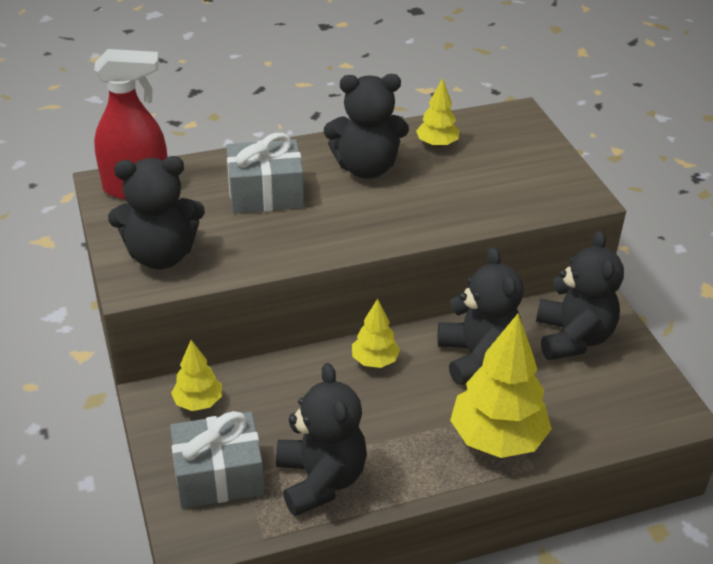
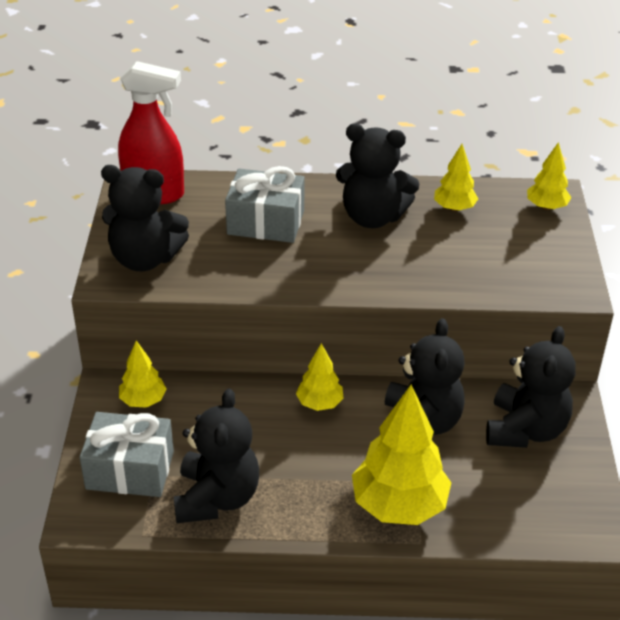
camera: 20 degrees right, 0 degrees up
none -> yellow tree [527,142,571,210]

